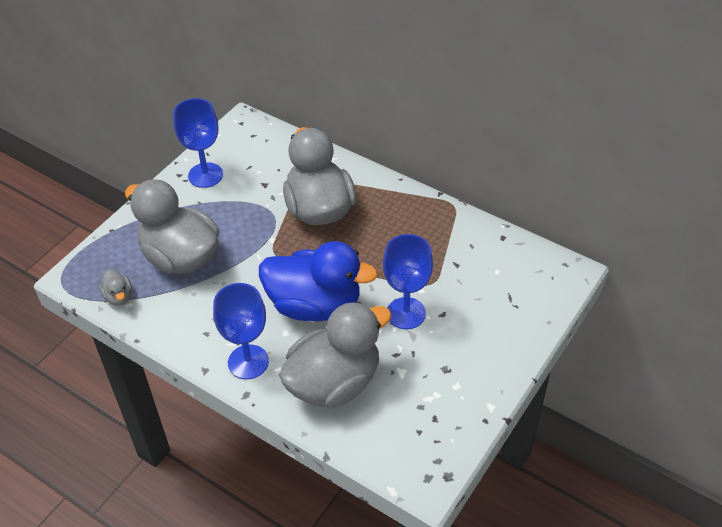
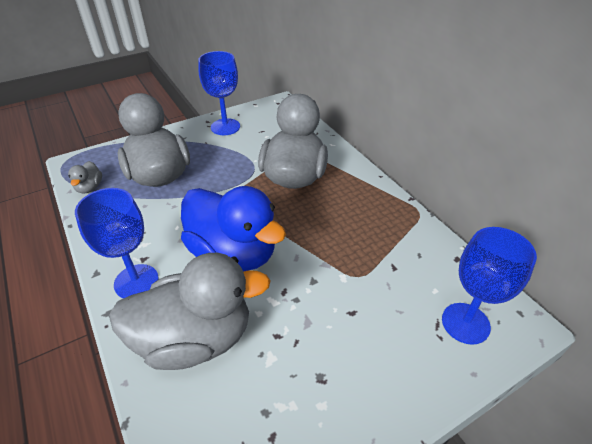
camera: 25 degrees right, 5 degrees down
blue goblet [383,234,433,329] -> blue goblet moved to [442,227,537,345]

